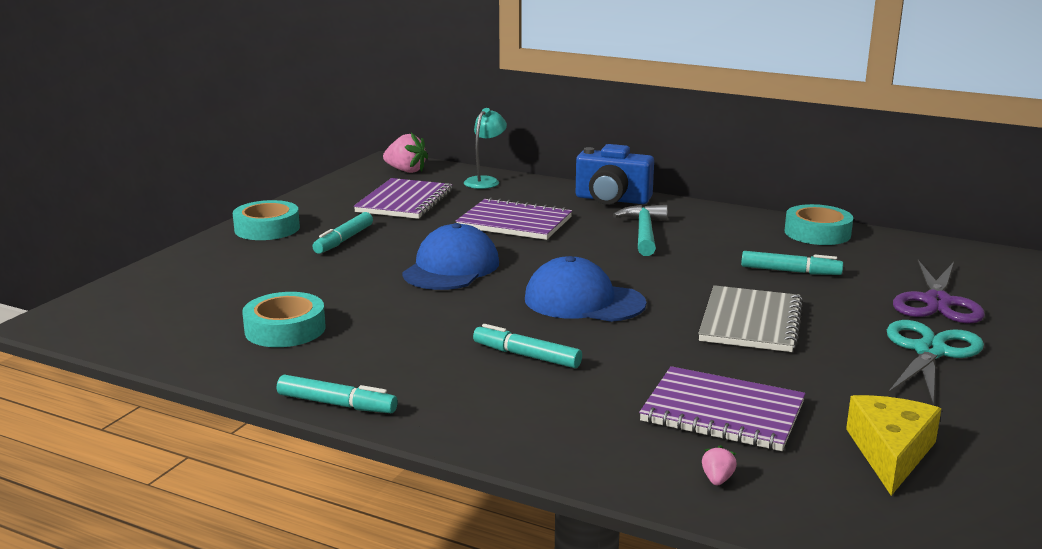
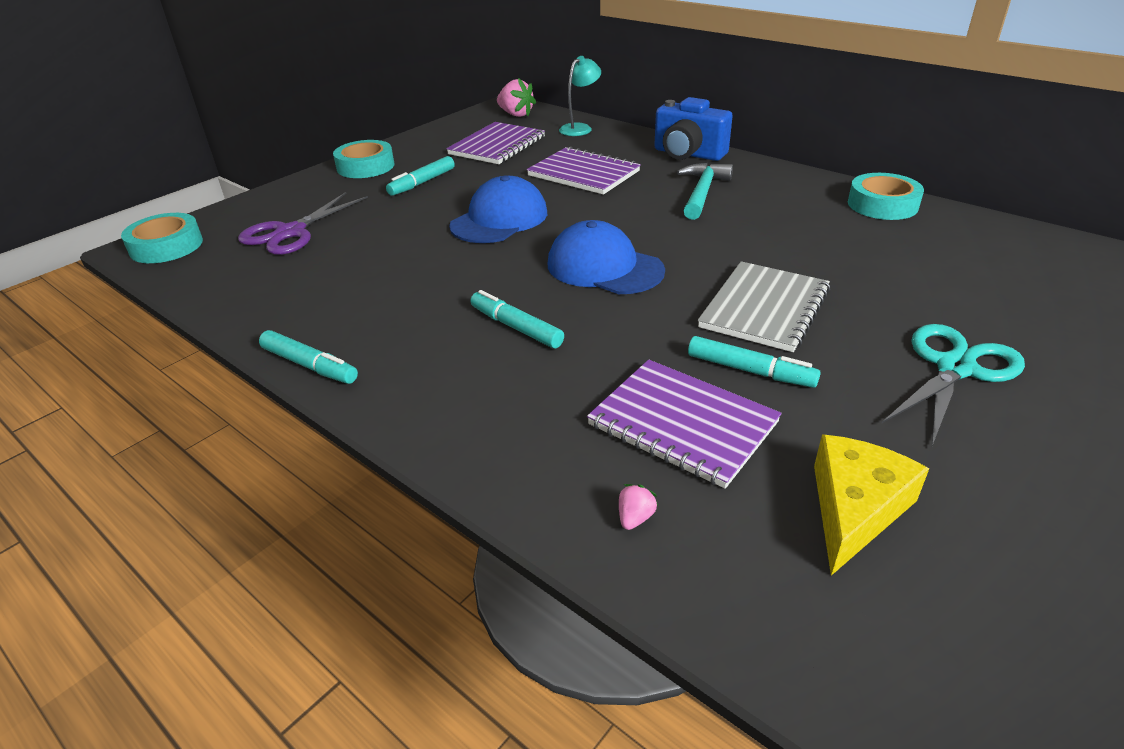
camera: 15 degrees right, 15 degrees up
turquoise tape [242,292,326,347] -> turquoise tape moved to [121,213,203,263]
turquoise marker [741,251,843,275] -> turquoise marker moved to [688,336,821,388]
purple scissors [893,260,985,324] -> purple scissors moved to [238,192,368,255]

